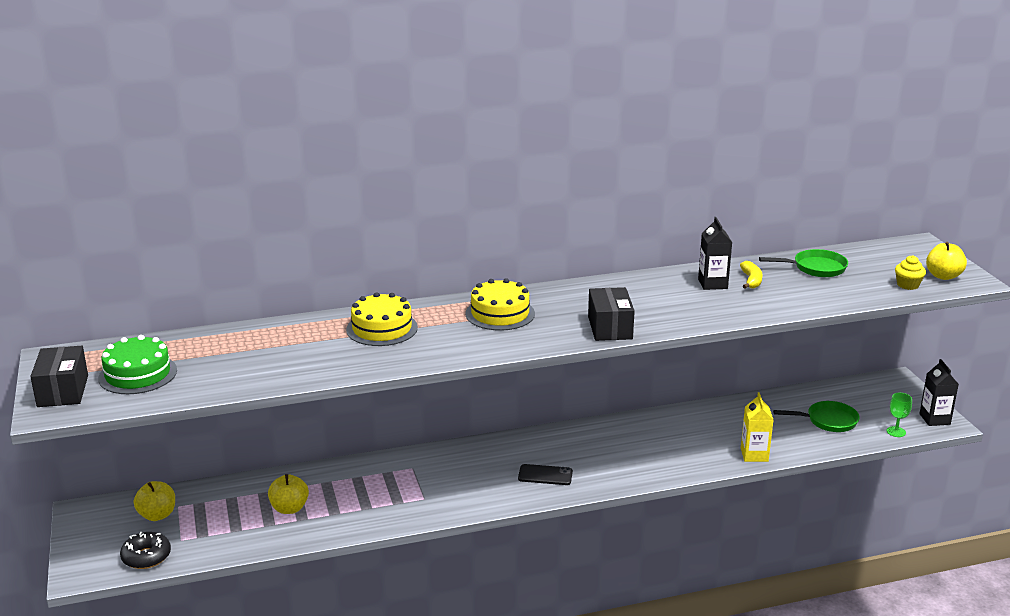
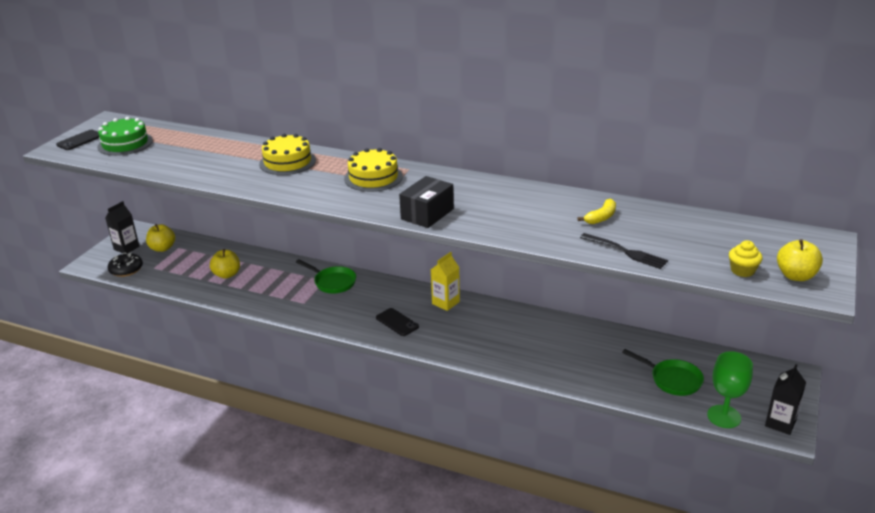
camera: 40 degrees right, 5 degrees up
black box [30,346,88,407] -> black phone [56,130,99,150]
black carton [698,217,732,290] -> black carton moved to [105,201,140,253]
yellow carton [741,392,773,462] -> yellow carton moved to [431,252,460,311]
green pan [759,249,848,277] -> green pan moved to [296,259,356,293]
green goblet [887,393,912,437] -> green goblet [707,351,753,428], size x1.67
none -> black fork [580,233,668,269]

